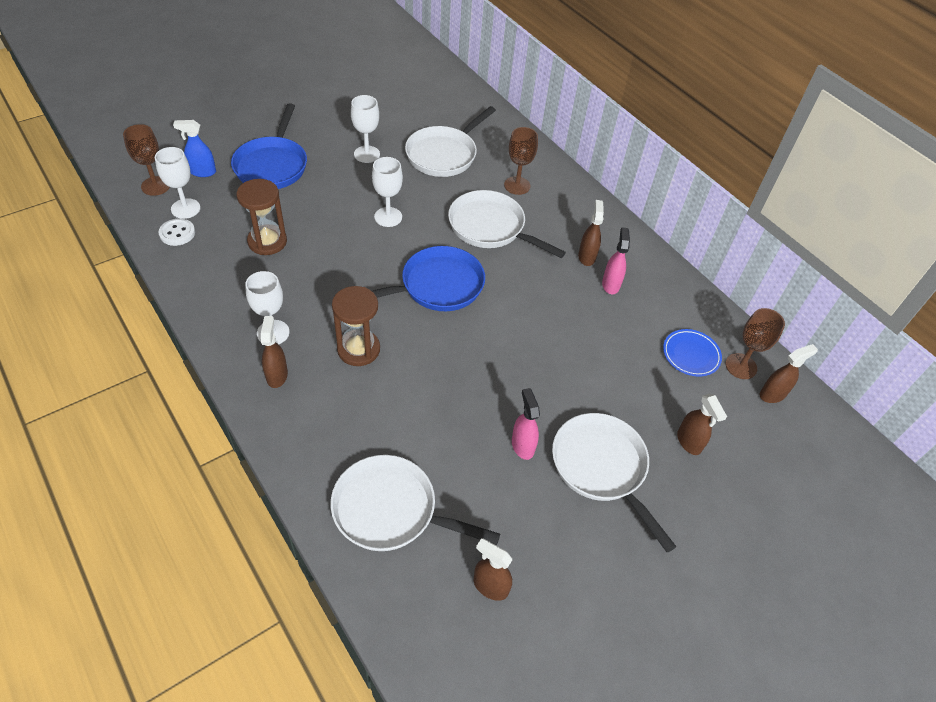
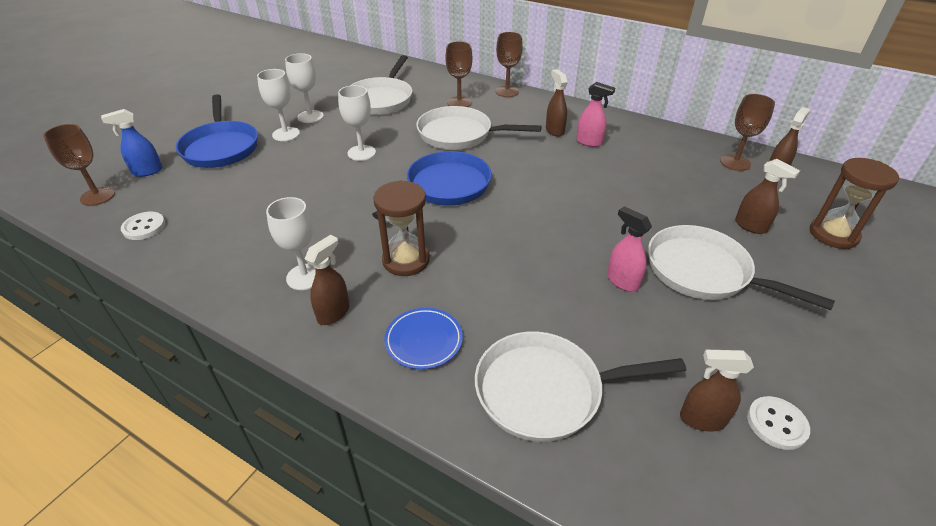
camera: 20 degrees left, 10 degrees down
white goblet [155,147,200,219] -> white goblet moved to [257,69,300,141]
brown hourglass [237,179,287,255] -> brown hourglass moved to [810,158,899,249]
brown spray bottle [261,316,288,388] -> brown spray bottle turned 60 degrees clockwise [305,235,349,325]
pink spray bottle [602,227,630,294] -> pink spray bottle turned 135 degrees clockwise [576,82,615,147]
blue plate [663,329,722,377] -> blue plate moved to [384,308,463,369]
none -> brown goblet [495,32,523,97]
none -> white button [747,396,810,450]

